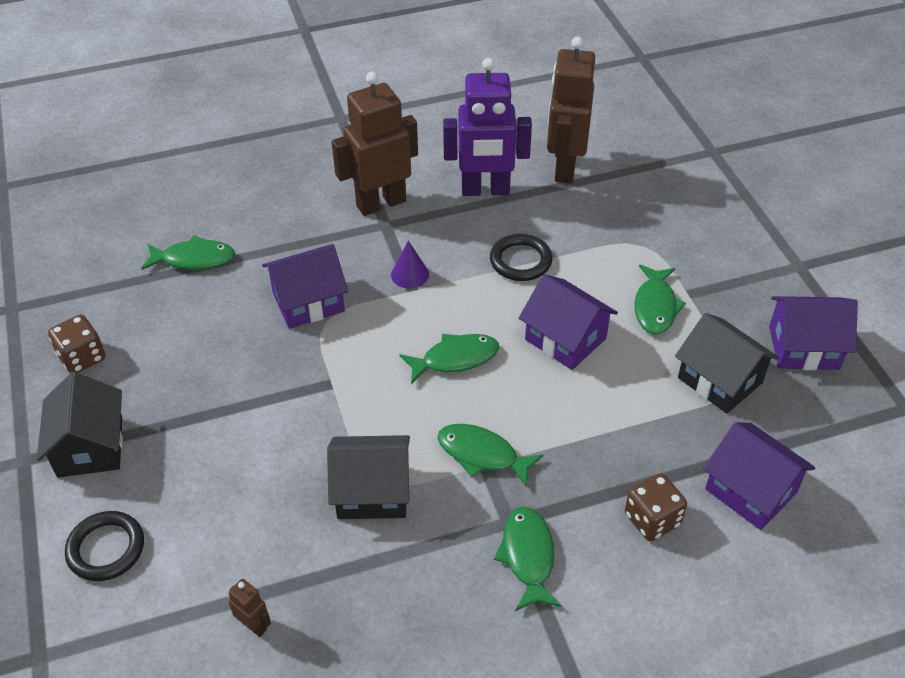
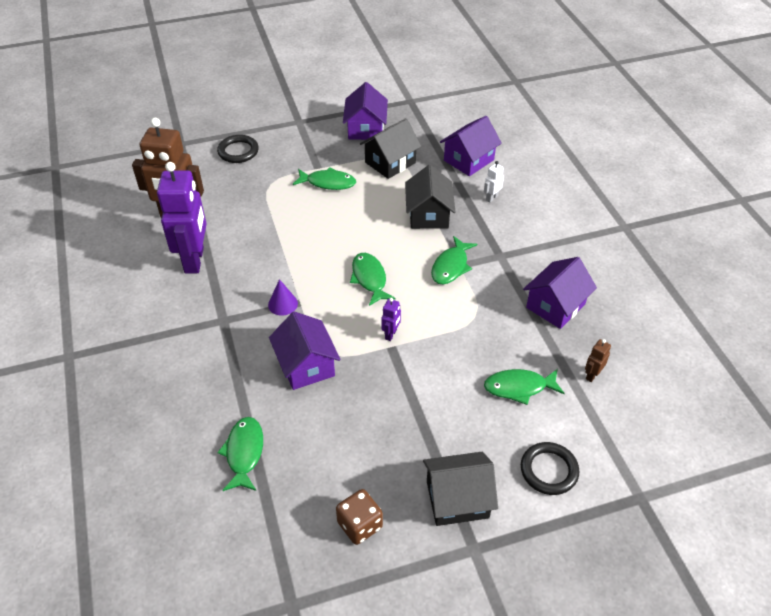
camera: 90 degrees left, 0 degrees up
black house [327,435,410,519] -> black house moved to [405,165,455,229]
brown robot [332,72,418,216] -> none
black ring [490,234,552,281] -> black ring moved to [217,135,259,163]
green fish [494,506,561,611] -> green fish moved to [484,369,565,405]
purple house [519,274,618,370] -> purple house moved to [523,257,597,329]
brown dice [625,473,687,541] -> white robot [484,161,504,202]
none -> purple robot [381,298,401,341]

